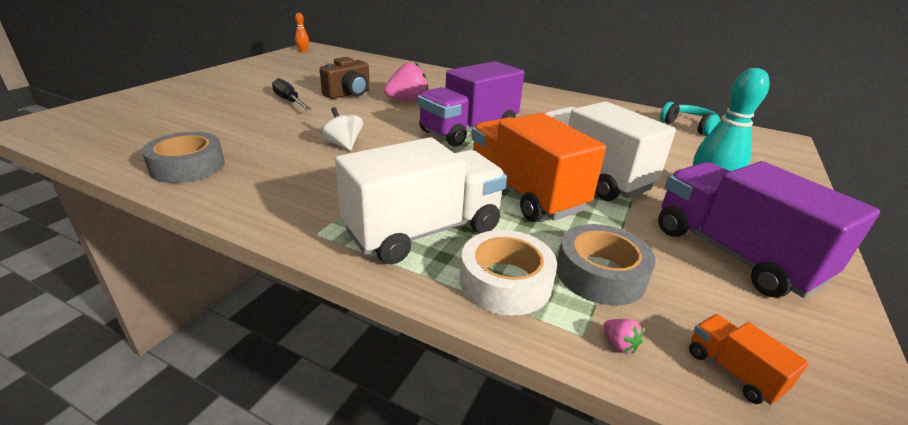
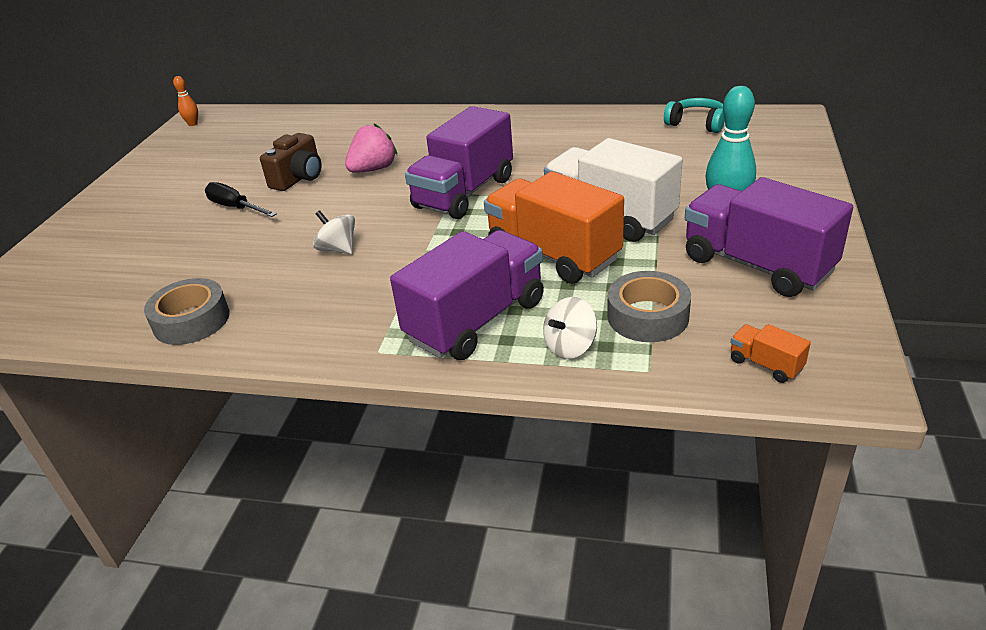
camera: 10 degrees left, 5 degrees up
white truck [335,137,507,264] -> purple truck [390,230,544,360]
white tape [460,230,557,316] -> white spinning top [543,297,597,359]
pink strawberry [604,319,644,354] -> none

